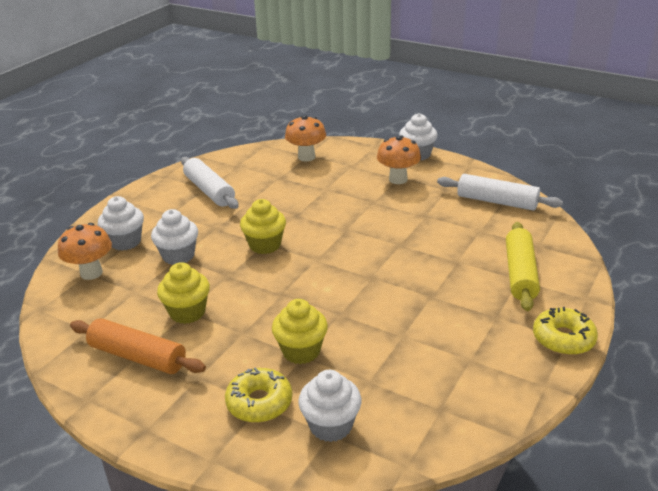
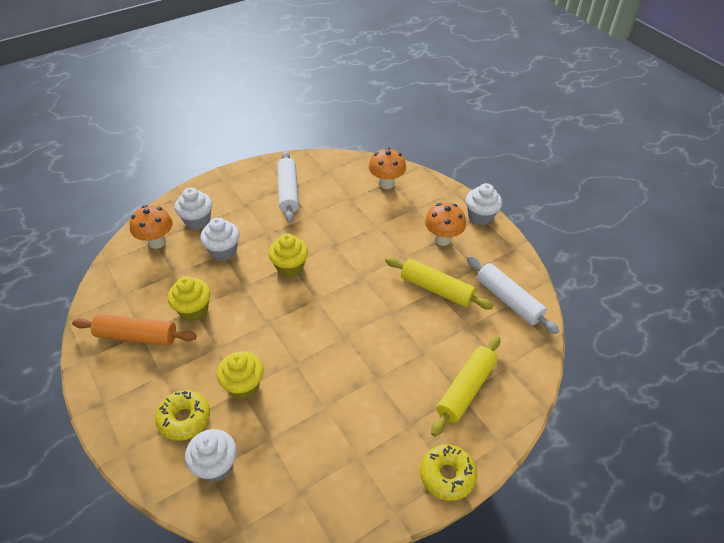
camera: 25 degrees right, 15 degrees up
orange rolling pin [70,318,206,374] -> orange rolling pin turned 45 degrees counterclockwise [72,314,196,346]
none -> yellow rolling pin [385,257,494,310]

